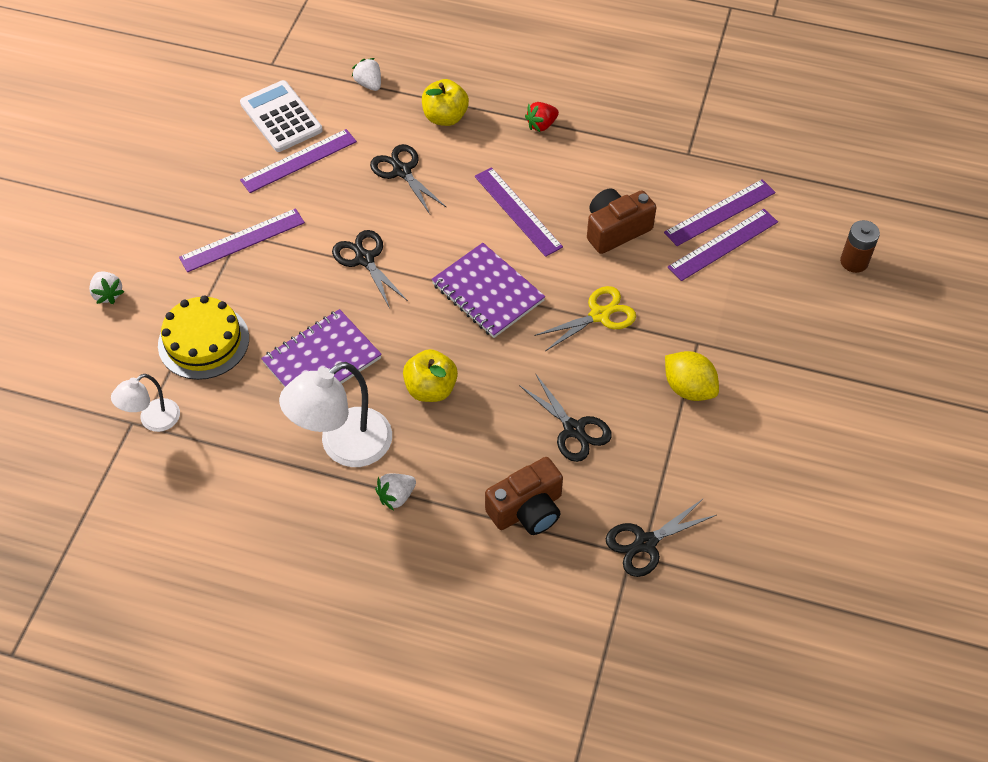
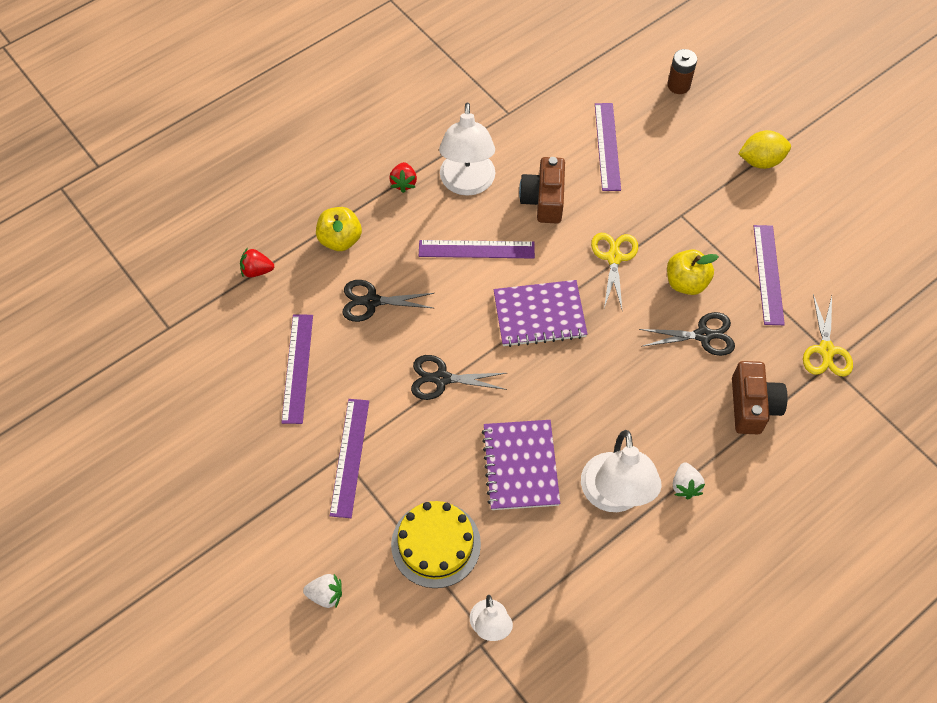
camera: 55 degrees left, 5 degrees up
white calculator [240,80,323,152] -> none
white strawberry [352,58,381,91] -> red strawberry [240,247,274,278]
yellow apple [403,349,458,402] -> yellow apple moved to [667,249,719,295]
black scissors [606,498,716,577] -> yellow scissors [803,294,853,376]
purple ruler [664,179,776,246] -> purple ruler moved to [753,225,785,325]
yellow lemon [665,351,719,401] -> yellow lemon moved to [738,130,791,169]
none -> white lamp [439,102,495,196]

